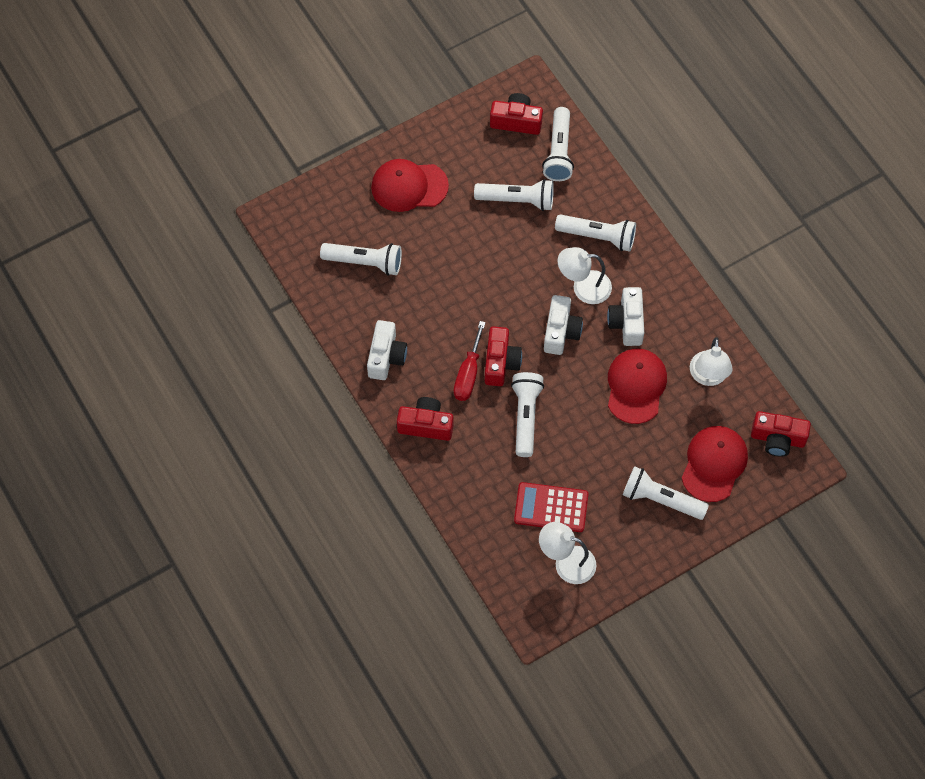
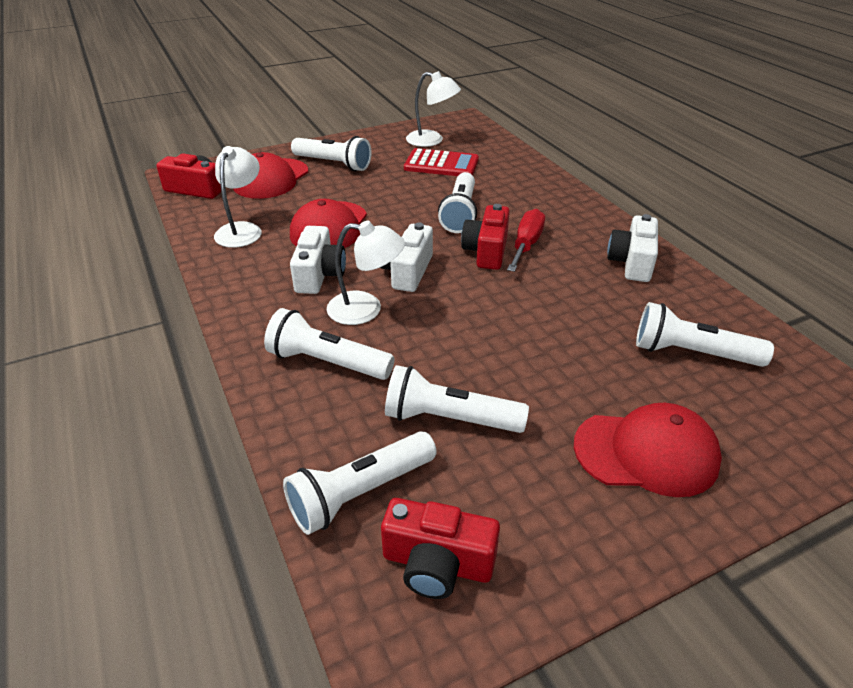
camera: 175 degrees left, 25 degrees down
red camera [397,397,454,441] -> none
white flashlight [542,107,574,181] -> white flashlight turned 135 degrees counterclockwise [283,431,437,535]

